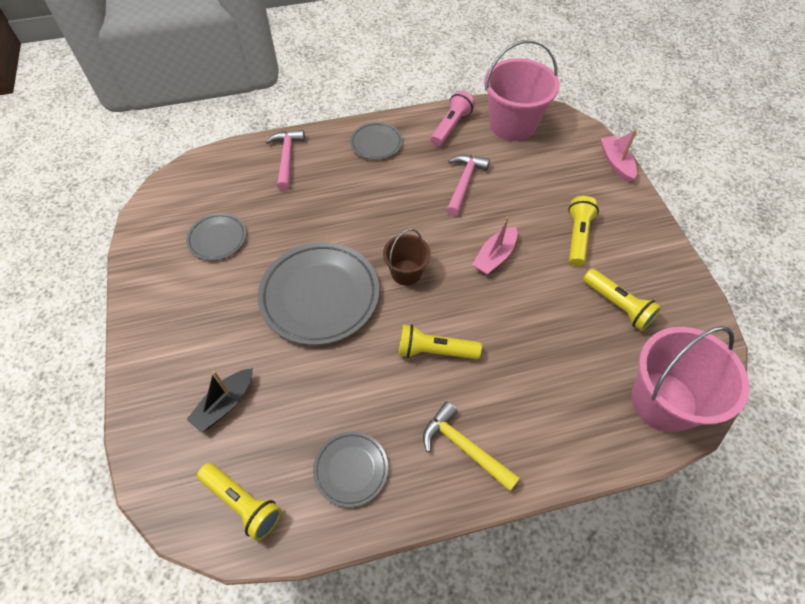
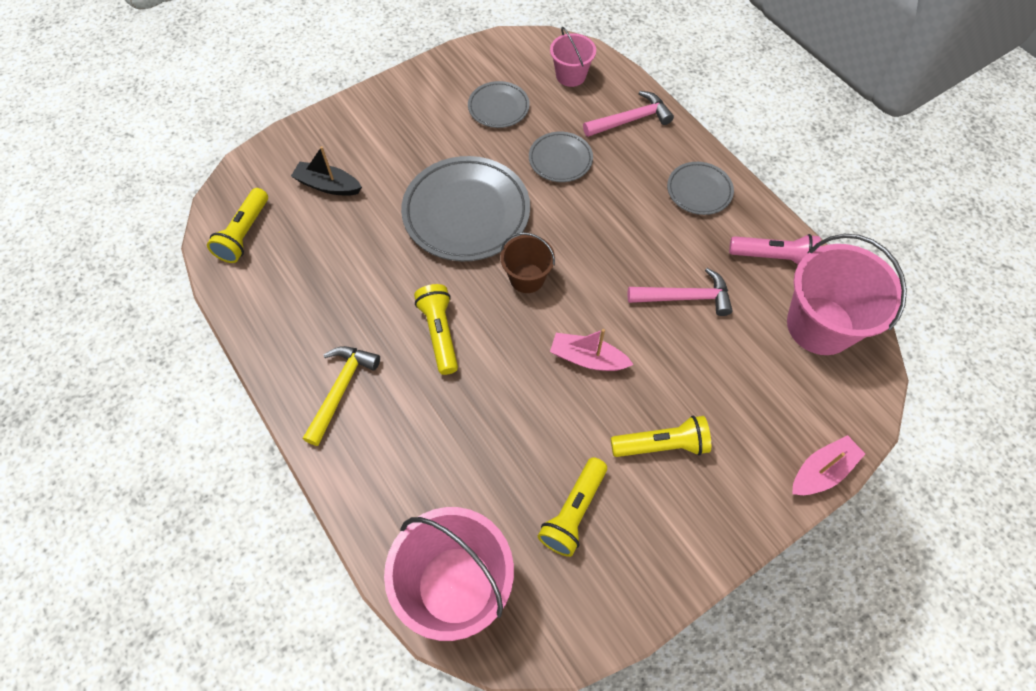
camera: 70 degrees right, 5 degrees up
grey plate [313,431,388,507] -> grey plate moved to [529,132,593,182]
none -> pink bucket [550,27,596,87]

